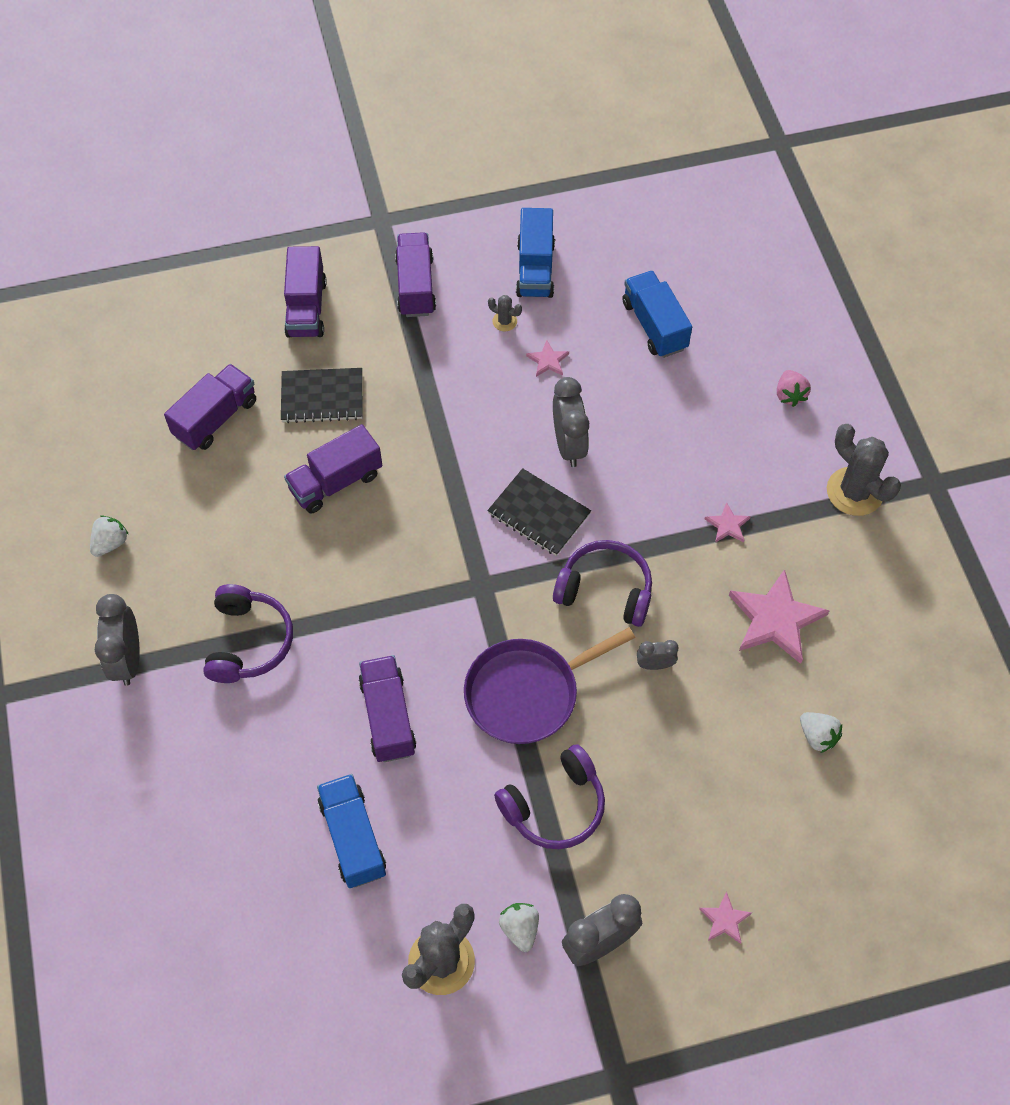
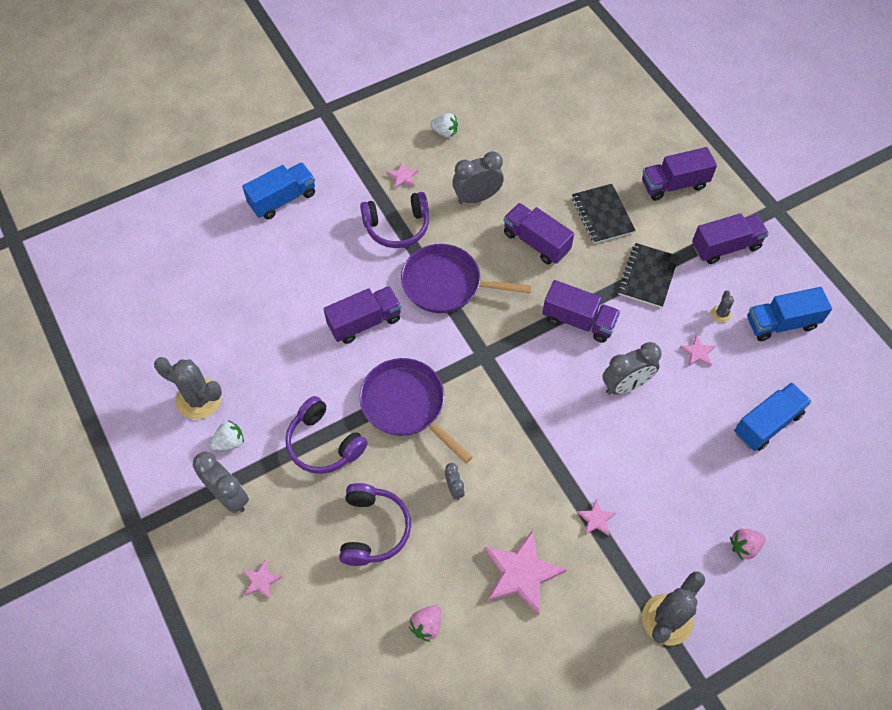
camera: 75 degrees right, 0 degrees up
grey clock [95,594,140,686] -> grey clock moved to [452,151,504,204]
purple truck [164,364,256,450] -> purple truck moved to [542,280,621,343]
blue truck [317,774,386,888] -> blue truck moved to [242,163,315,220]
black notebook [488,468,591,556] -> black notebook moved to [618,243,679,308]
purple headphones [553,540,652,627] -> purple headphones moved to [339,483,411,566]
white strawberry [800,712,842,753] -> pink strawberry [409,605,441,642]
none -> pink star [386,162,419,189]
none -> purple pan [401,244,531,313]

